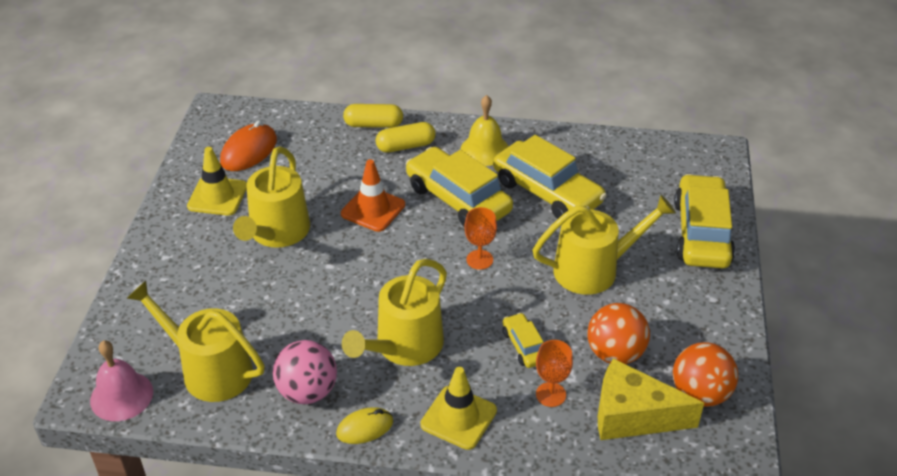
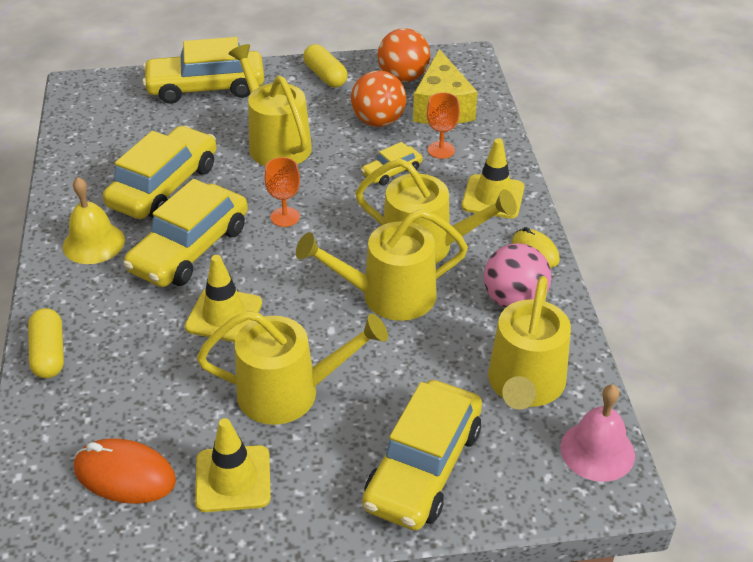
camera: 105 degrees left, 0 degrees up
orange traffic cone [341,159,405,232] -> yellow traffic cone [185,255,262,342]
yellow capsule [375,122,436,153] -> yellow capsule moved to [303,44,348,87]
none -> yellow watering can [296,209,468,321]
none -> yellow car [362,380,482,530]

